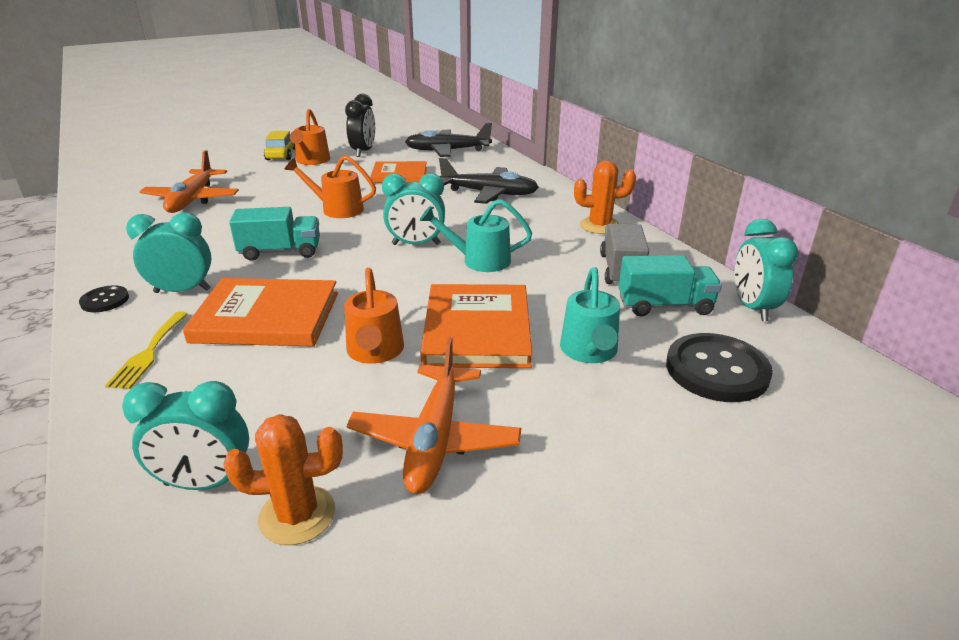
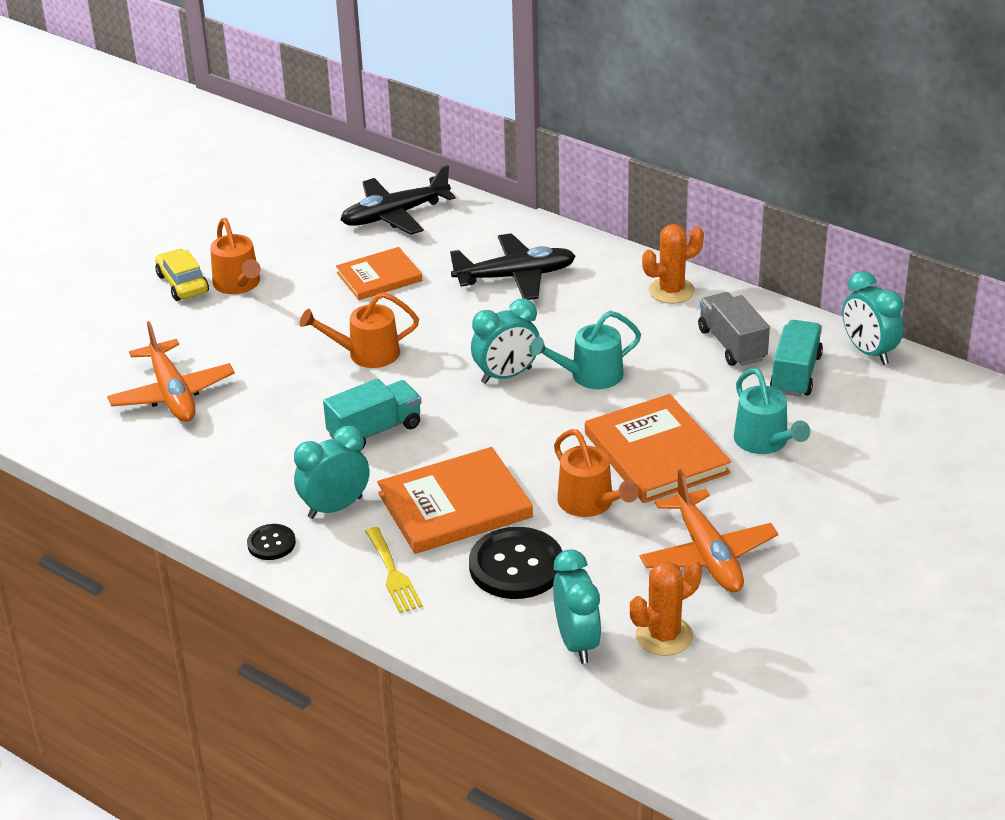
camera: 25 degrees left, 5 degrees up
turquoise clock [122,381,249,490] -> turquoise clock turned 75 degrees counterclockwise [553,549,601,664]
black clock [345,94,375,157] -> none
turquoise truck [618,255,722,316] -> turquoise truck turned 45 degrees counterclockwise [770,320,823,397]
black button [666,333,773,402] -> black button moved to [469,527,562,599]

